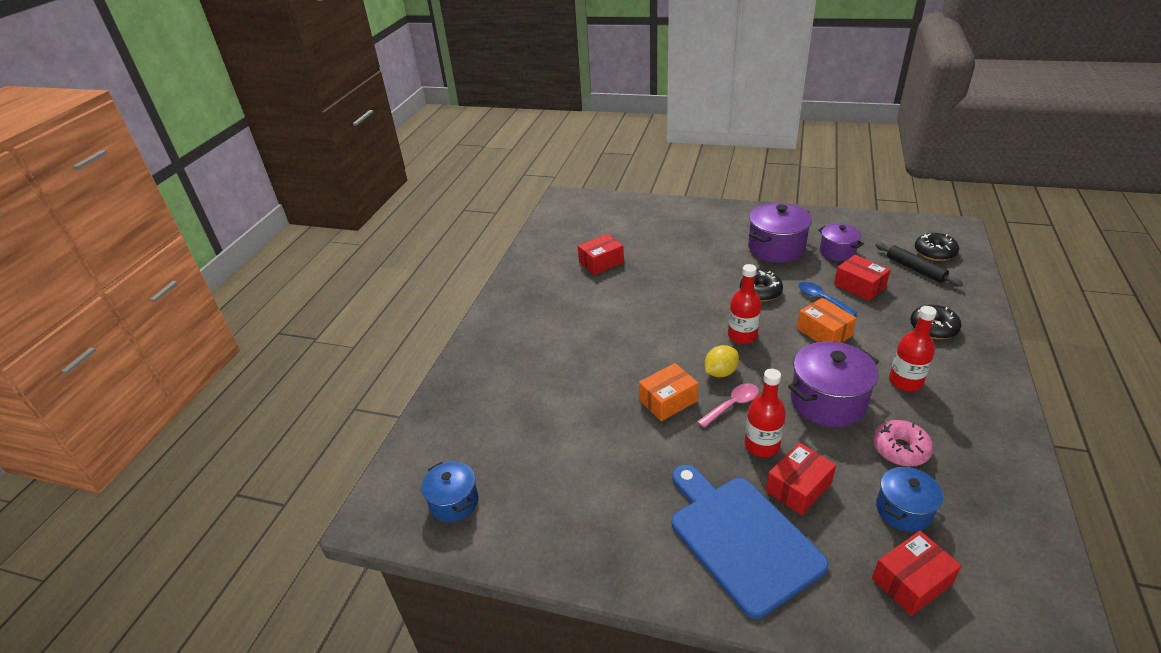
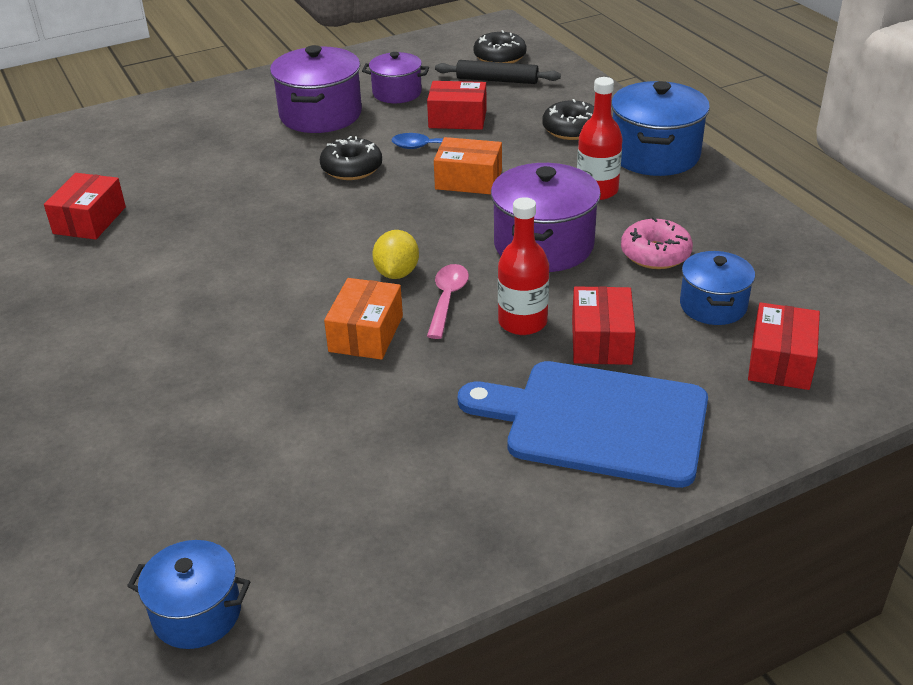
camera: 45 degrees left, 0 degrees up
red bottle [728,264,762,344] -> none
none -> blue pot [611,81,710,176]

